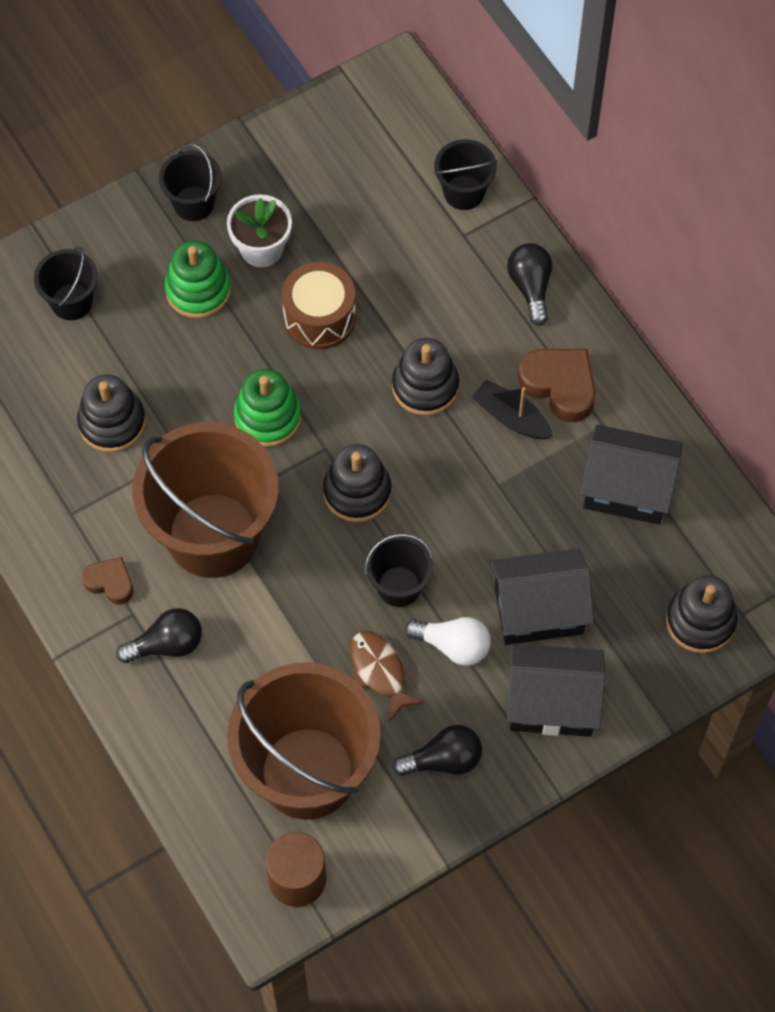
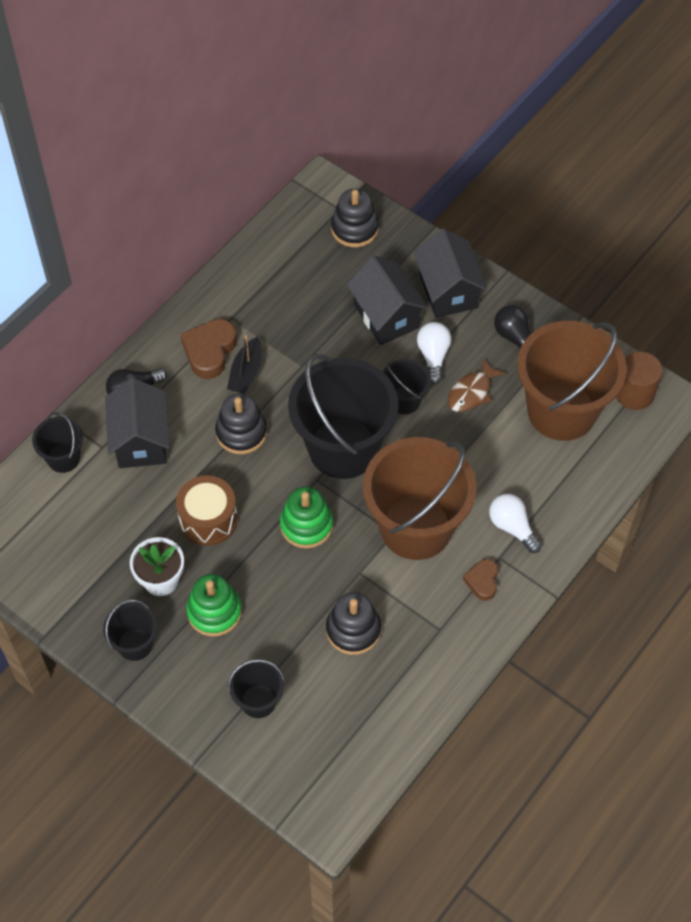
camera: 110 degrees left, 5 degrees down
black light bulb [116,608,202,663] -> white light bulb [489,494,542,553]
black stacking toy [323,444,391,522] -> black bucket [288,354,398,479]
black house [580,424,683,525] -> black house moved to [105,378,170,468]

